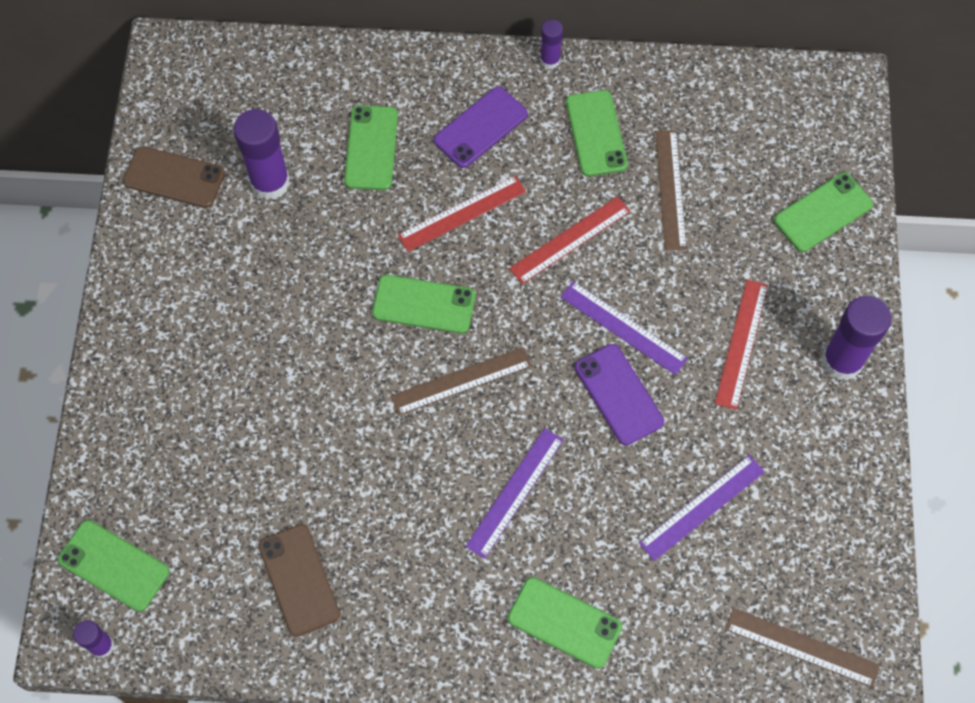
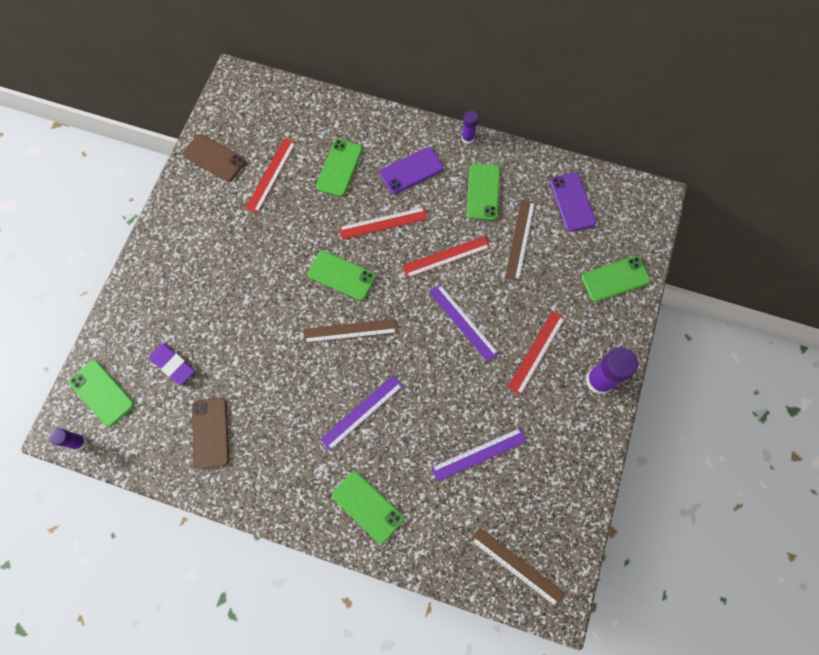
camera: 15 degrees right, 5 degrees up
purple glue stick [233,109,290,200] -> red ruler [246,138,296,213]
purple phone [575,344,664,445] -> purple phone moved to [550,173,596,232]
none -> purple eraser [149,343,195,386]

